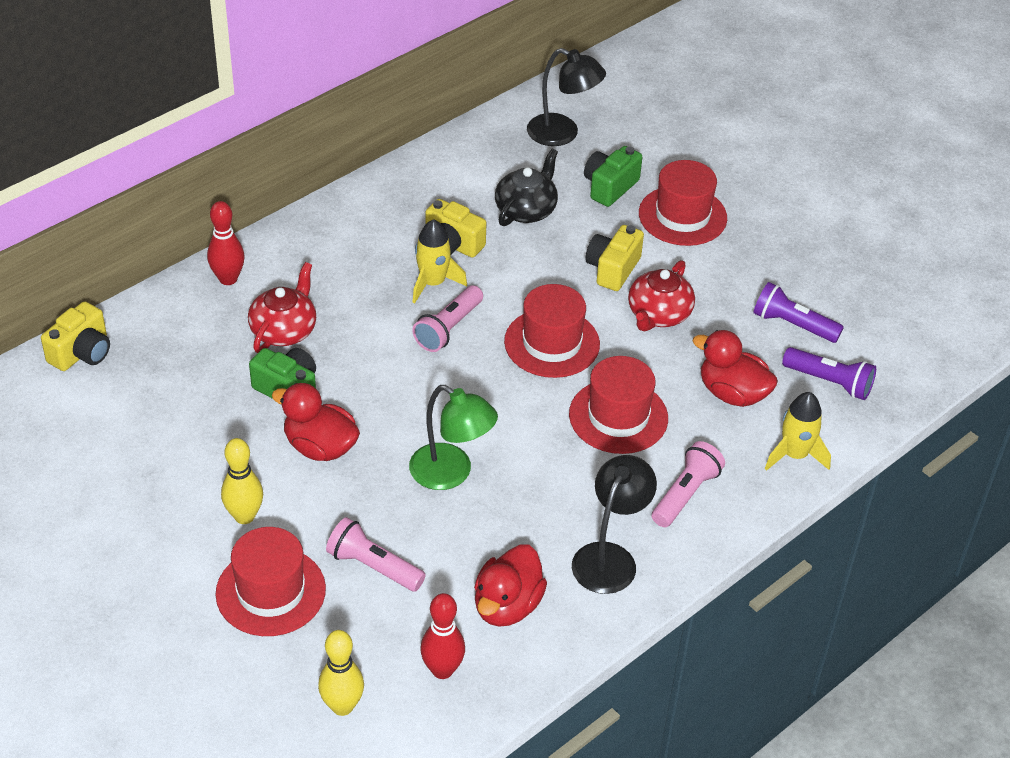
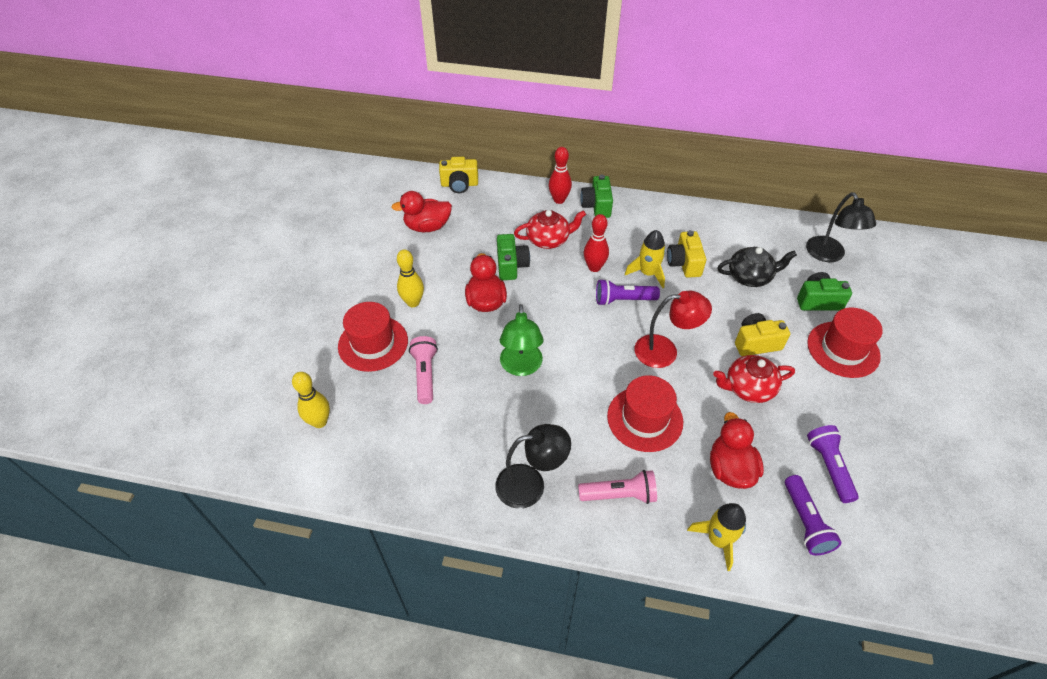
camera: 55 degrees right, 5 degrees up
pink flashlight [412,285,483,352] -> purple flashlight [596,279,660,306]
red bowling pin [420,593,465,679] -> red bowling pin moved to [584,214,609,272]
red duck [474,544,547,627] -> red duck moved to [391,191,452,232]
red hat [504,284,600,378] -> red lamp [635,291,712,368]
none -> green camera [580,175,613,218]

